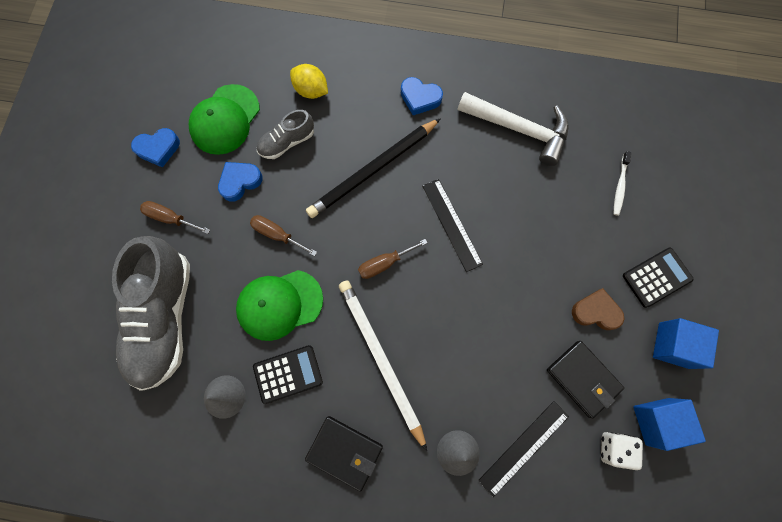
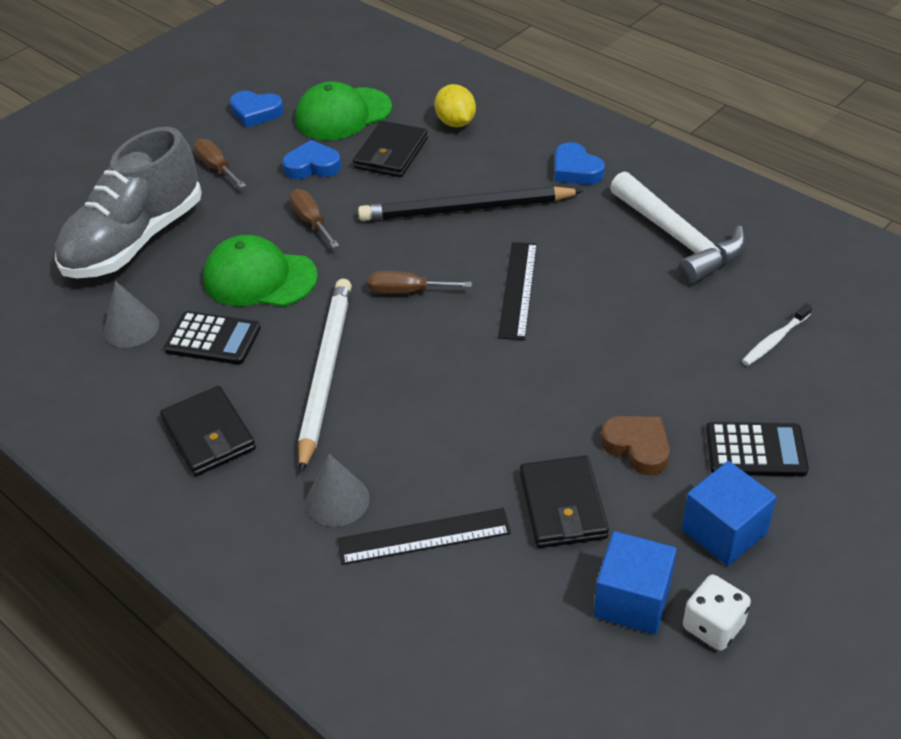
camera: 35 degrees right, 30 degrees down
grey shoe [257,110,314,159] -> black wallet [353,121,428,177]
white dice [601,432,643,470] -> white dice moved to [683,575,751,651]

